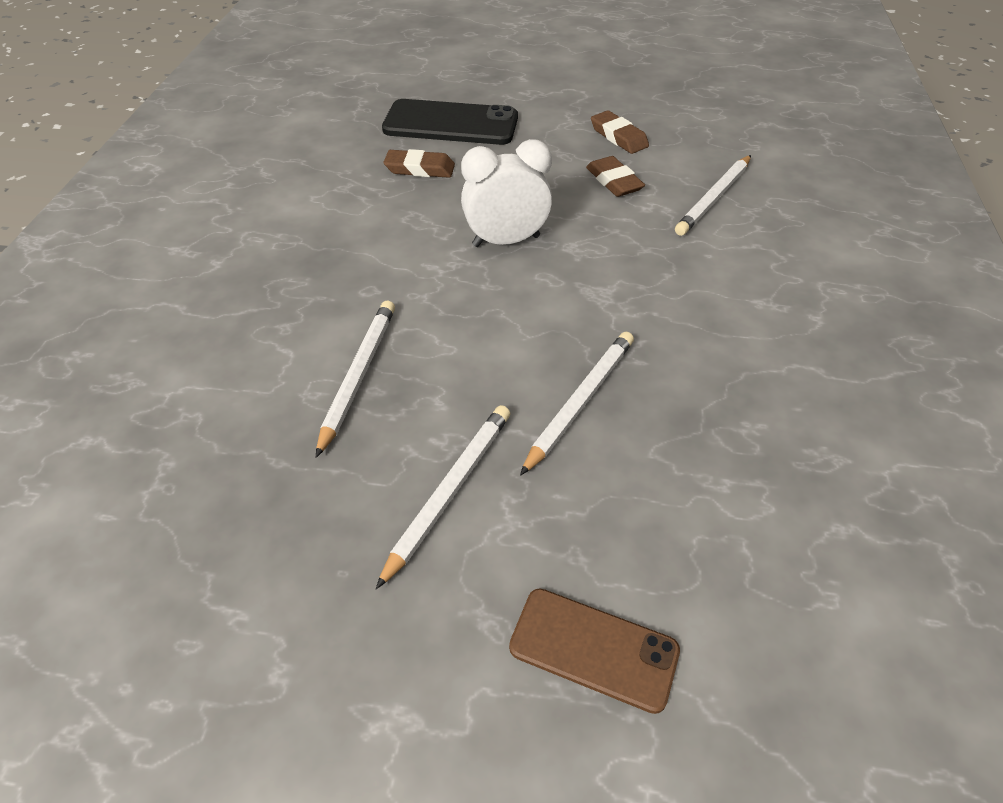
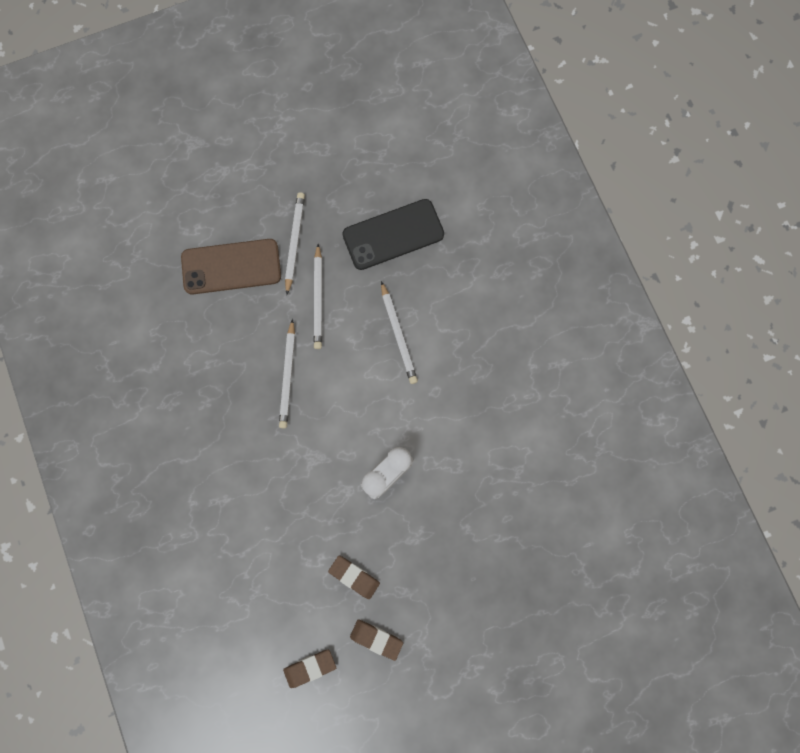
camera: 150 degrees right, 30 degrees up
black phone [382,99,518,145] -> black phone moved to [342,199,444,270]
brown eraser [384,149,455,178] -> brown eraser moved to [283,650,336,688]
brown phone [509,589,680,714] -> brown phone [181,239,281,294], size x1.56
white pencil [675,155,751,236] -> white pencil moved to [285,192,305,295]

